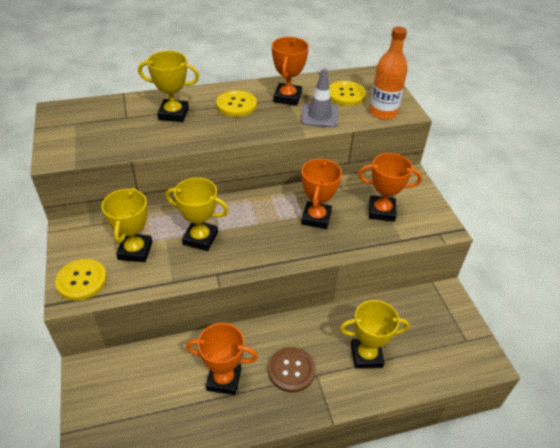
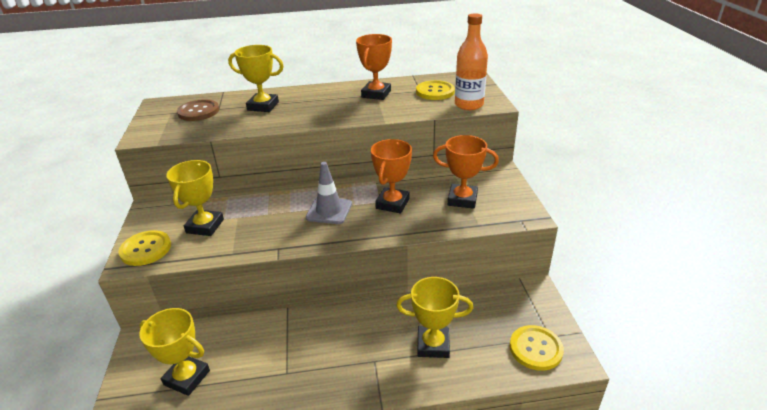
camera: 10 degrees right, 10 degrees down
yellow trophy [166,178,229,251] -> yellow trophy moved to [139,308,210,396]
orange trophy [186,323,258,395] -> none
yellow button [216,90,257,117] -> yellow button moved to [510,325,564,371]
brown button [268,347,316,392] -> brown button moved to [177,99,219,121]
grey traffic cone [301,68,338,128] -> grey traffic cone moved to [306,162,352,224]

